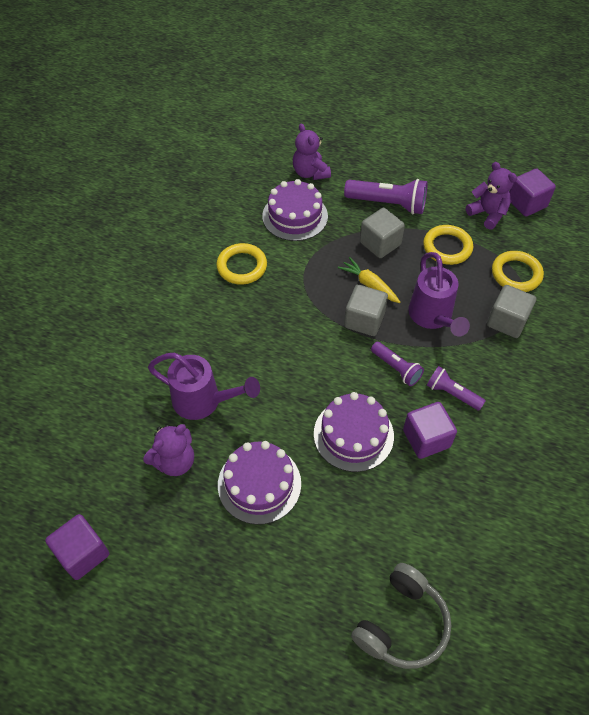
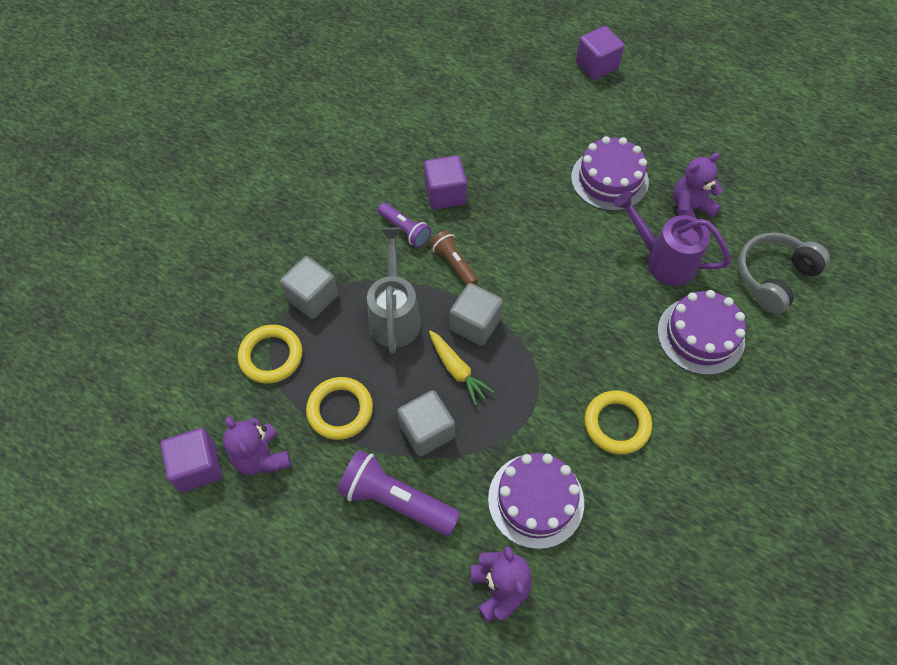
camera: 170 degrees left, 5 degrees up
purple cube [45,514,109,580] -> purple cube moved to [576,26,624,80]
purple cake [314,392,394,472] -> purple cake moved to [657,290,746,375]
grey headphones [351,563,451,669] -> grey headphones moved to [738,233,830,314]
purple flashlight [371,342,424,386] -> brown flashlight [430,230,478,286]
purple watering can [408,252,470,337] -> grey watering can [367,228,421,353]

